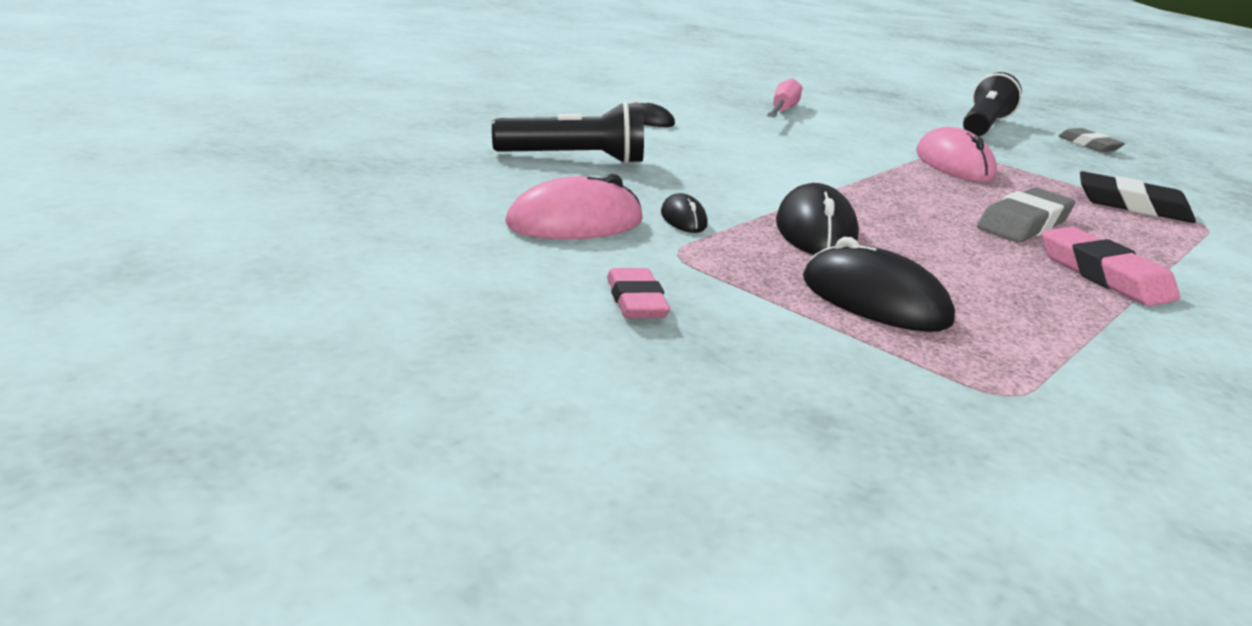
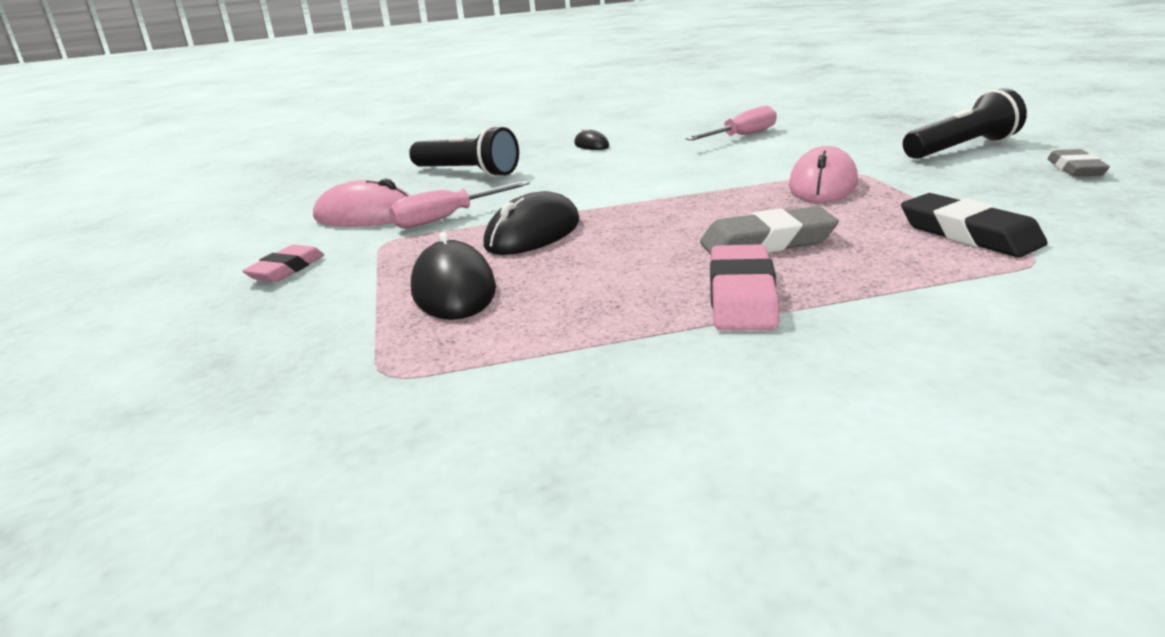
camera: 40 degrees right, 0 degrees up
black mouse [661,193,708,233] -> pink screwdriver [389,181,530,229]

